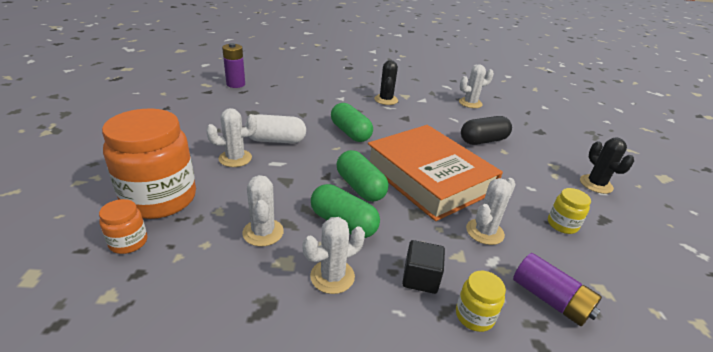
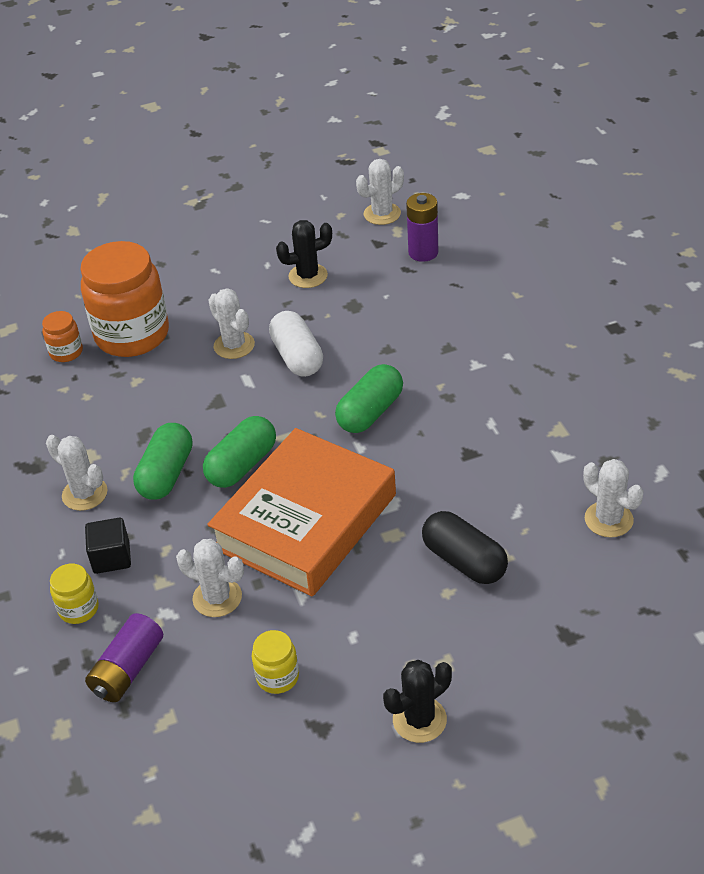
camera: 75 degrees right, 10 degrees up
white cactus [242,175,284,246] -> white cactus moved to [356,159,404,225]
black cactus [374,60,398,105] -> black cactus moved to [276,220,332,288]

